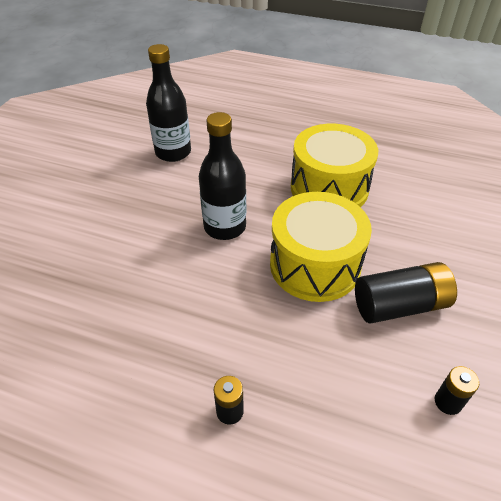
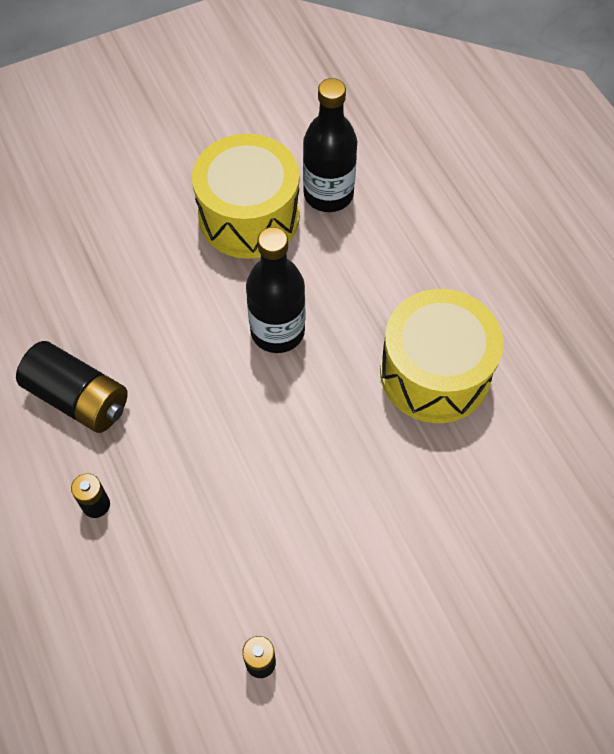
camera: 45 degrees right, 15 degrees up
yellow drum [270,192,372,302] -> yellow drum moved to [192,134,300,259]
black battery [355,262,457,324] -> black battery moved to [16,341,128,433]

